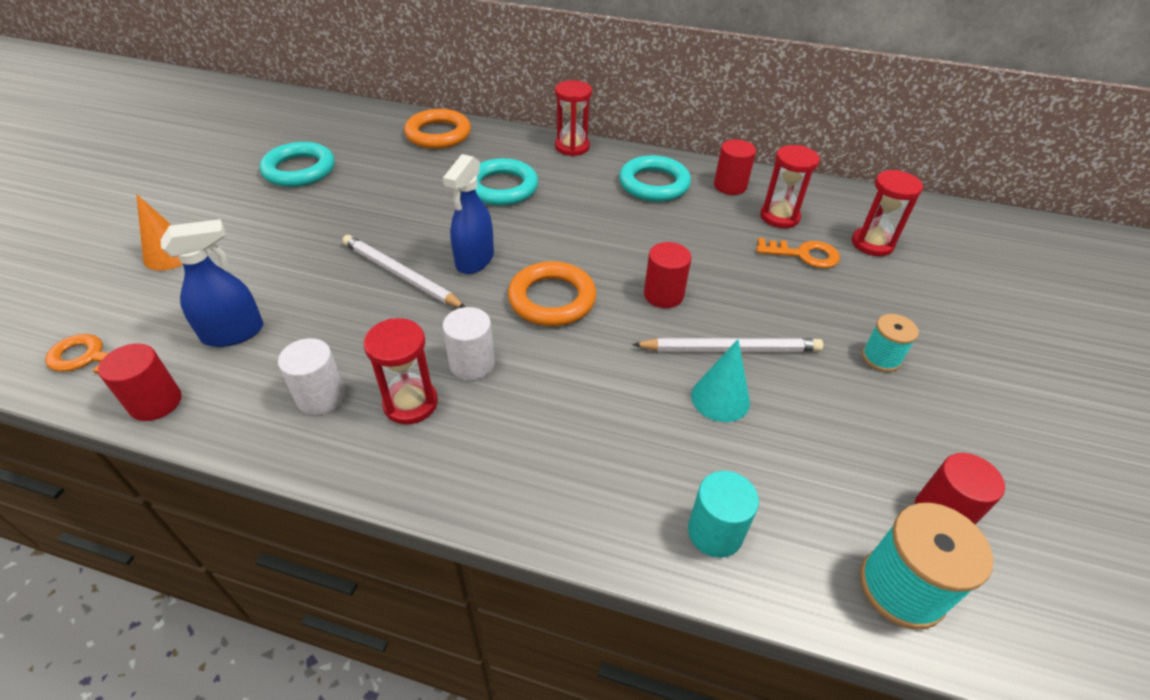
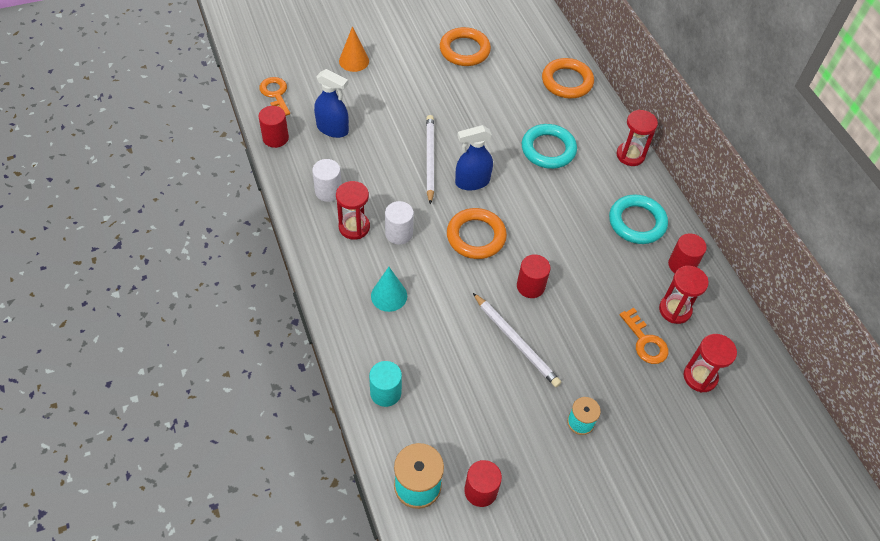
camera: 50 degrees right, 10 degrees up
turquoise ring [259,142,335,187] -> orange ring [440,27,491,66]
turquoise cone [691,339,750,422] -> turquoise cone moved to [371,267,407,312]

